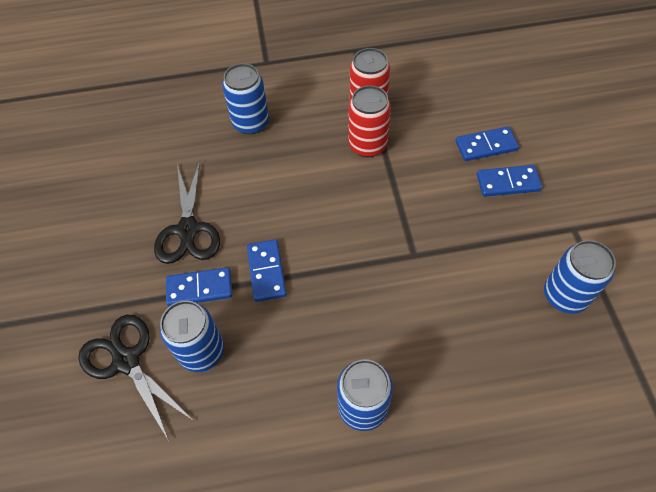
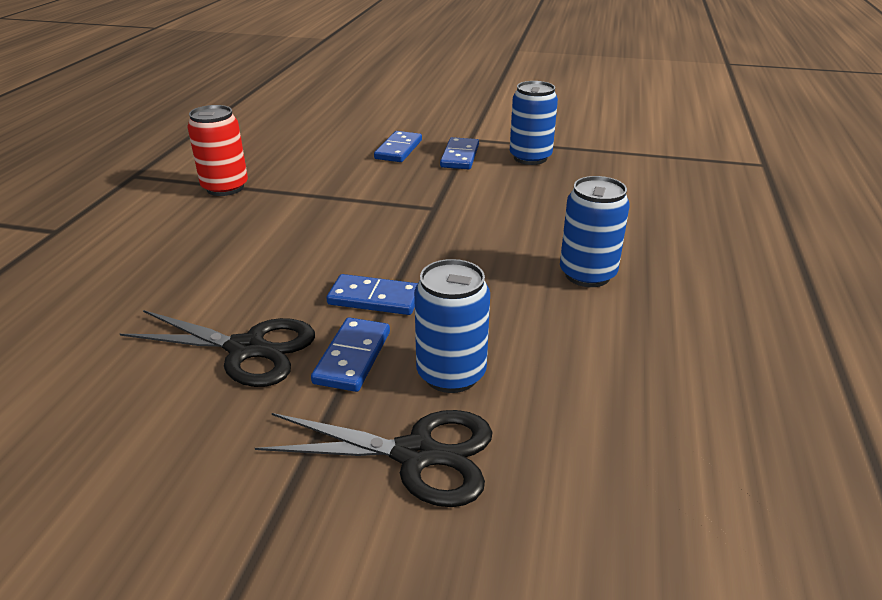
camera: 70 degrees left, 25 degrees down
black scissors [78,315,194,441] -> black scissors turned 150 degrees counterclockwise [255,410,493,507]
blue can [222,63,269,135] -> none
red can [348,85,391,157] -> none
blue domino [455,126,519,161] -> blue domino moved to [440,137,479,169]

